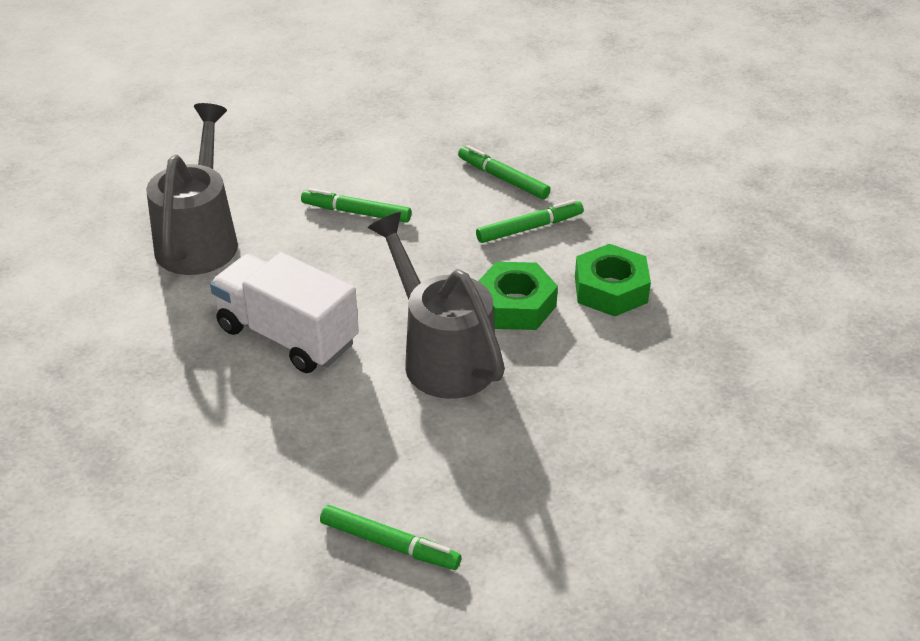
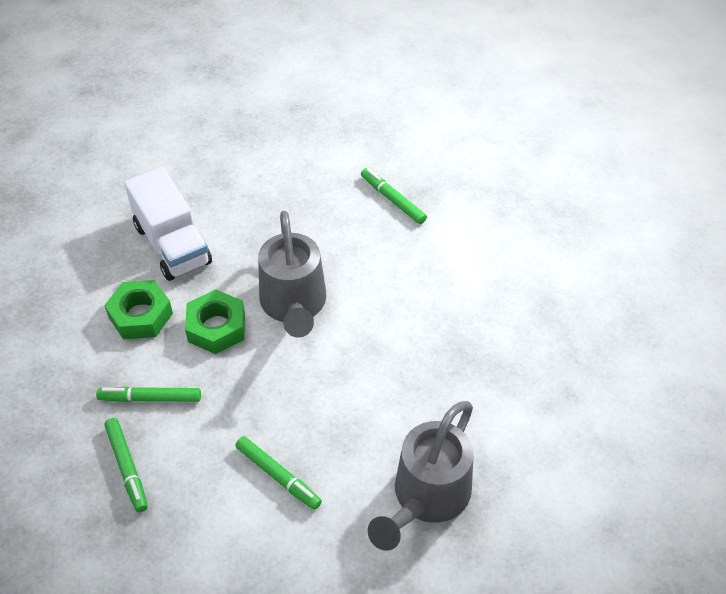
camera: 155 degrees left, 10 degrees up
white truck [210,252,359,373] -> white truck moved to [124,167,212,281]

